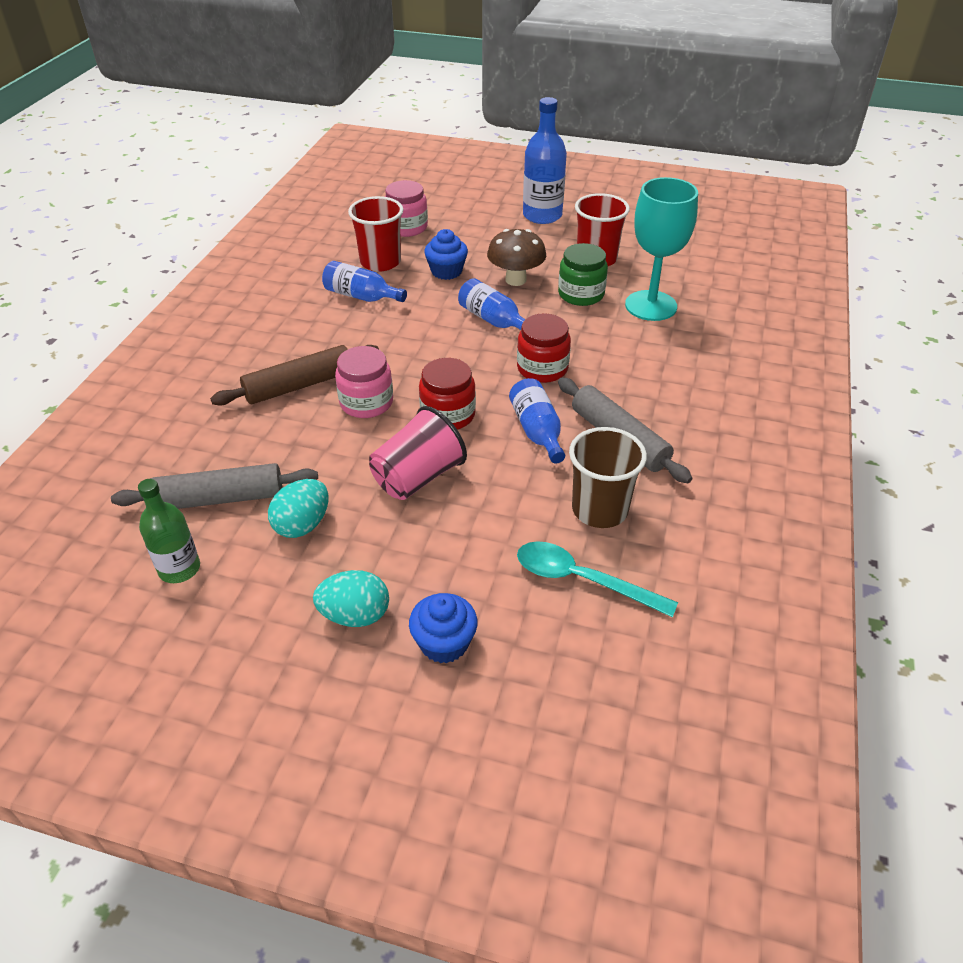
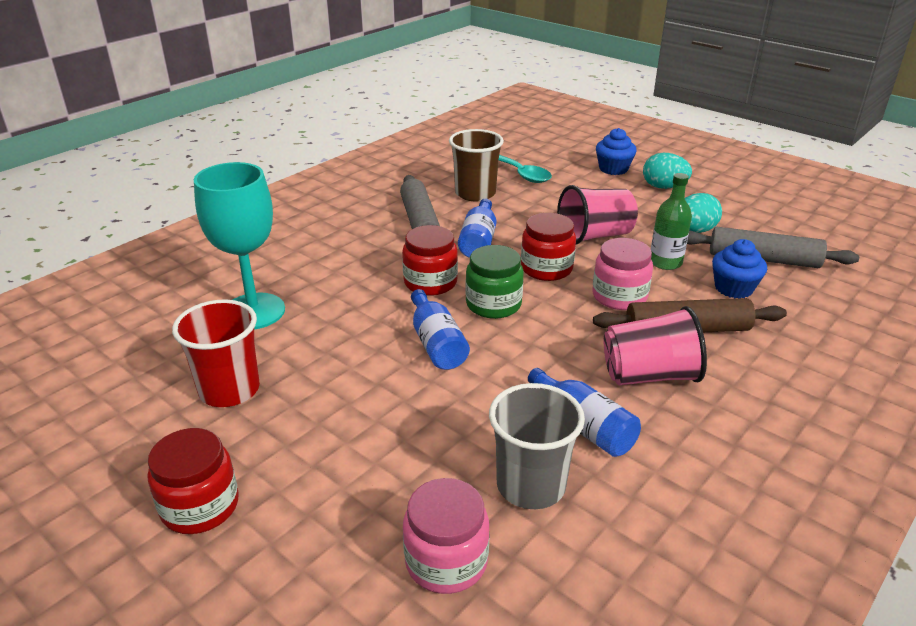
camera: 155 degrees left, 10 degrees down
green bottle [138,479,200,583] -> green bottle moved to [651,173,692,270]
red cup [348,196,403,272] -> grey cup [489,383,585,509]
blue cupcake [424,229,468,280] -> blue cupcake moved to [712,239,767,298]
brown mushroom [487,229,546,286] -> none
blue bottle [523,97,567,224] -> red jar [148,428,239,534]
green jar [558,243,608,306] -> green jar moved to [466,245,524,319]
none -> pink cup [604,306,707,385]

